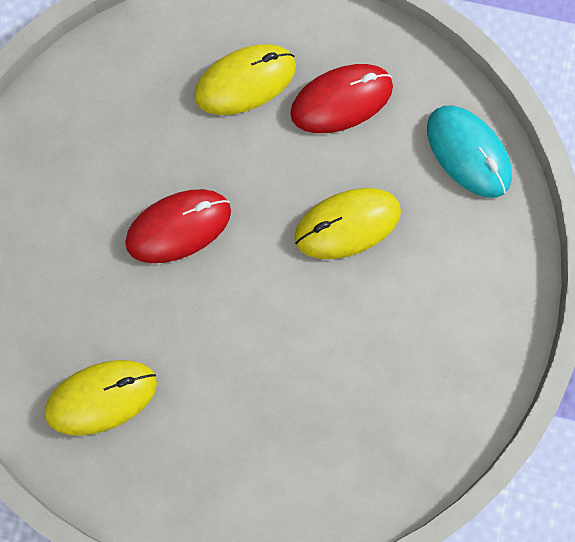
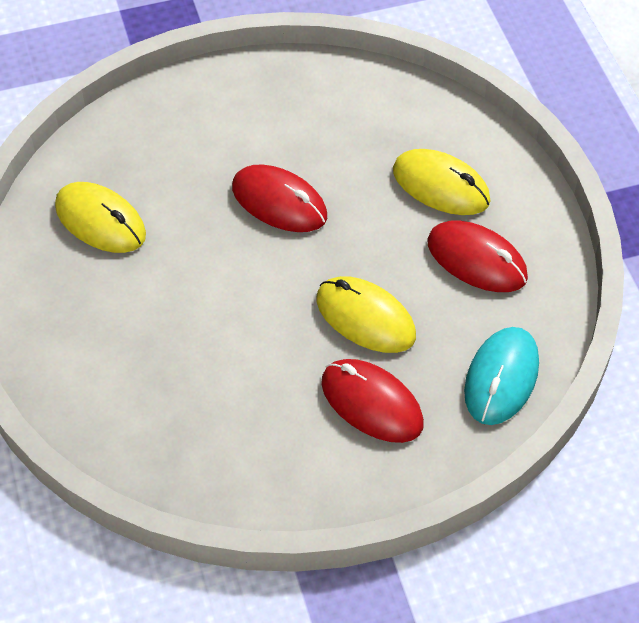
camera: 60 degrees right, 20 degrees down
none -> red mouse [321,359,424,443]

